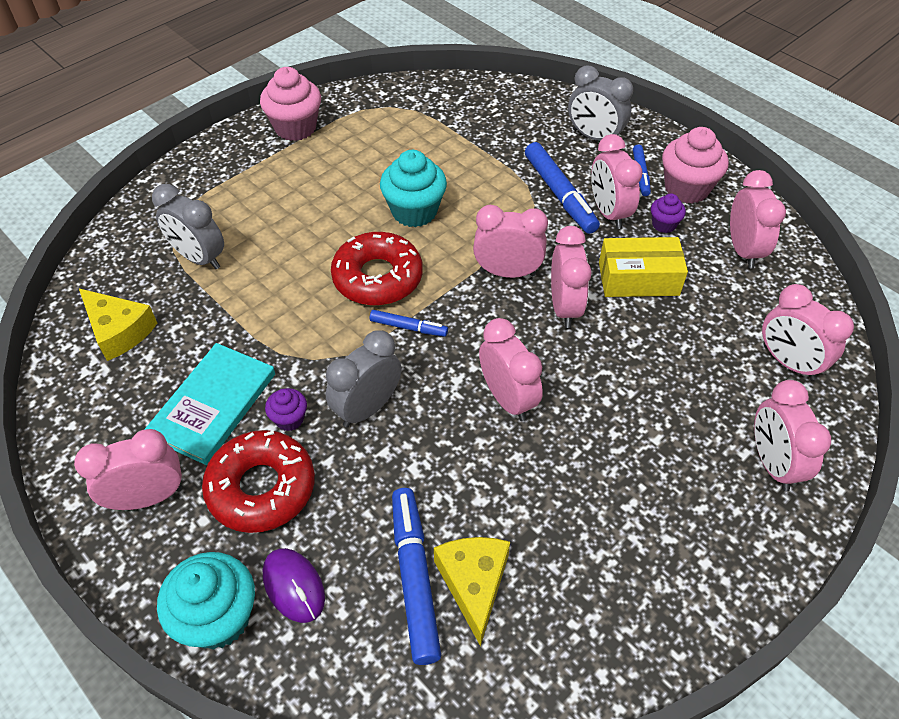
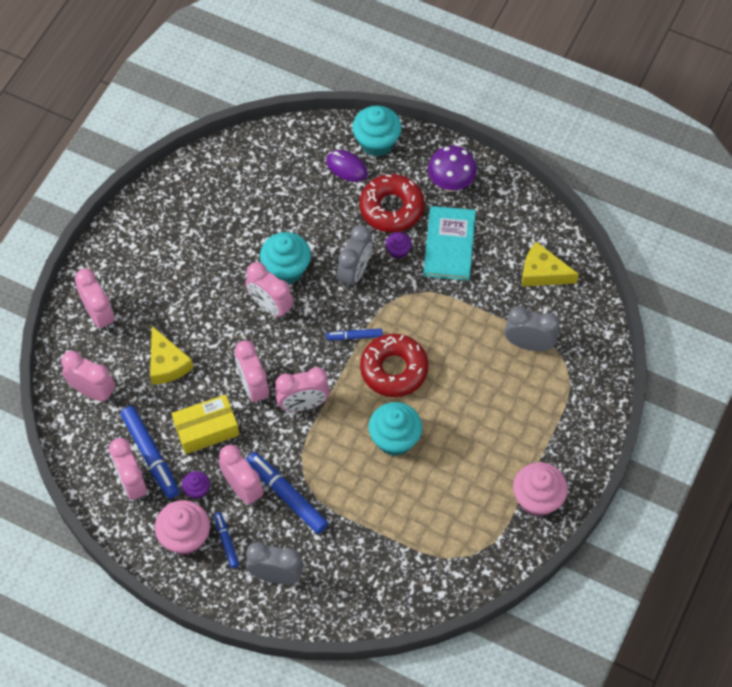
camera: 160 degrees right, 10 degrees up
pink clock [74,429,182,510] -> purple mushroom [428,146,477,192]
blue marker [392,488,441,665] -> blue marker moved to [120,406,179,499]
yellow cheese [434,537,510,647] -> yellow cheese moved to [150,326,193,385]
none -> turquoise cupcake [260,232,311,284]

